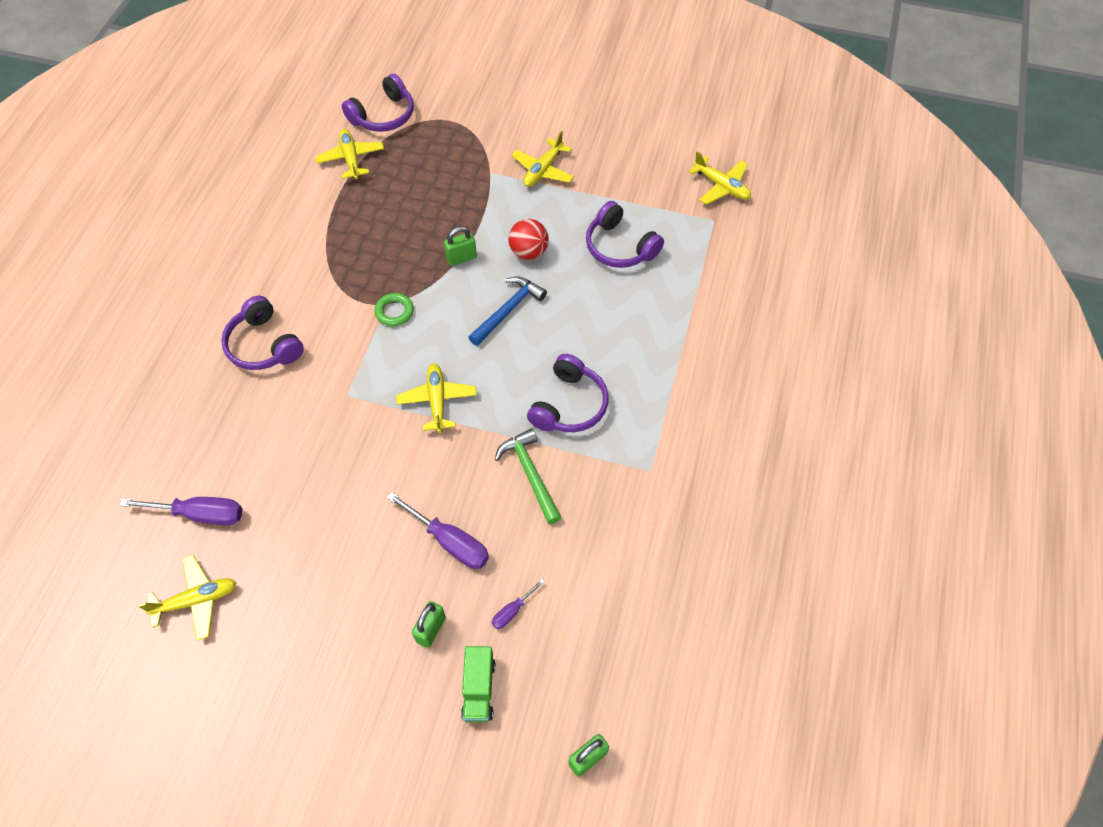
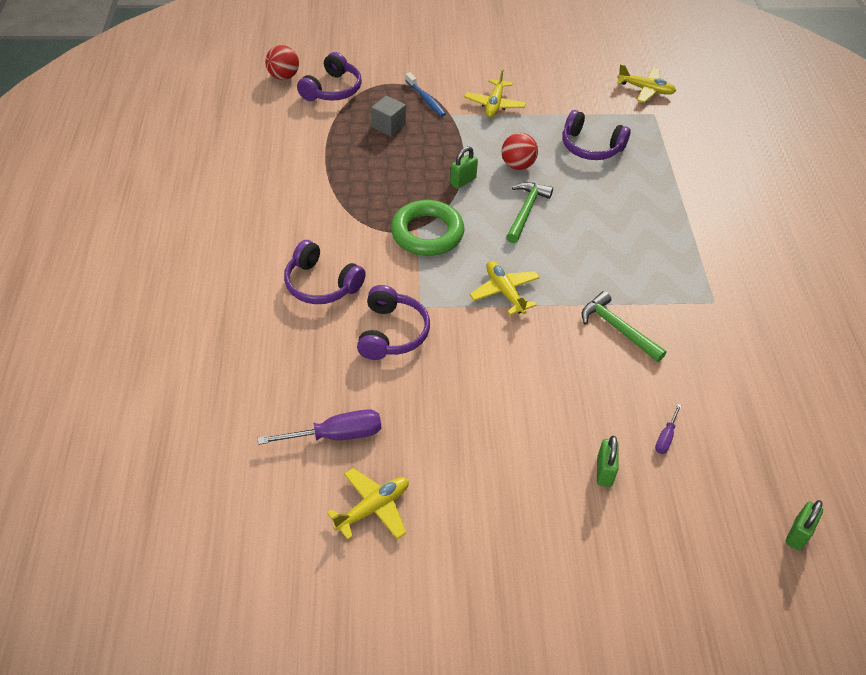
camera: 20 degrees left, 10 degrees down
yellow plane [315,129,384,179] -> none
green ring [375,293,414,326] -> green ring [391,200,465,256], size x2.00
purple screwdriver [387,492,489,569] -> none
green truck [461,646,495,722] -> none
blue hammer [468,276,547,346] -> green hammer [506,182,553,243]
purple headphones [527,354,609,432] -> purple headphones moved to [357,285,430,360]
none -> red ball [265,45,299,80]
none -> grey cube [371,95,406,137]
none -> blue toothbrush [405,72,446,117]

